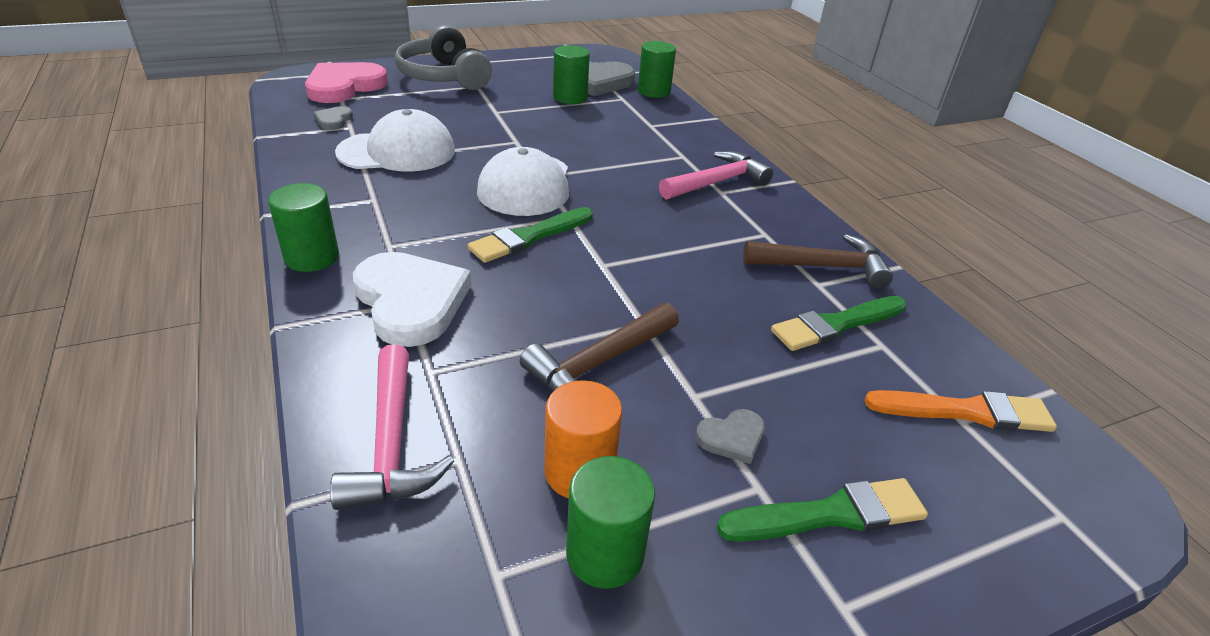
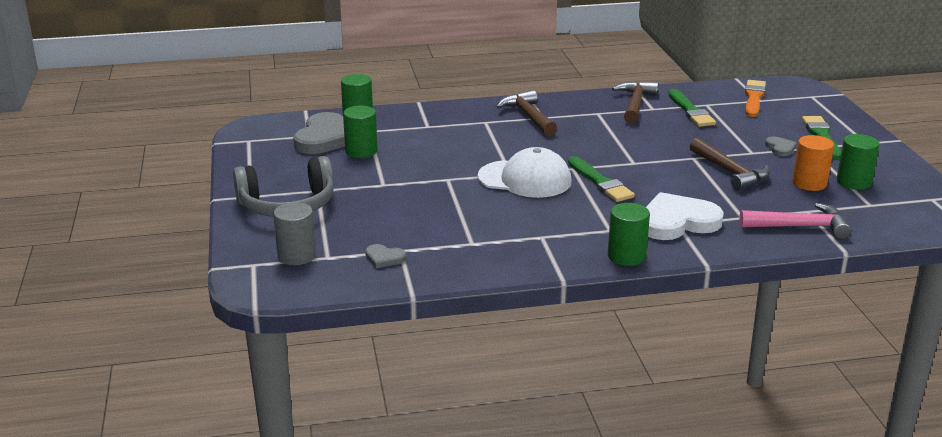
camera: 75 degrees left, 10 degrees down
pink heart [305,62,388,103] -> grey cylinder [273,202,316,265]
white cap [335,109,455,172] -> none
pink hammer [659,151,773,199] -> brown hammer [496,90,557,136]

